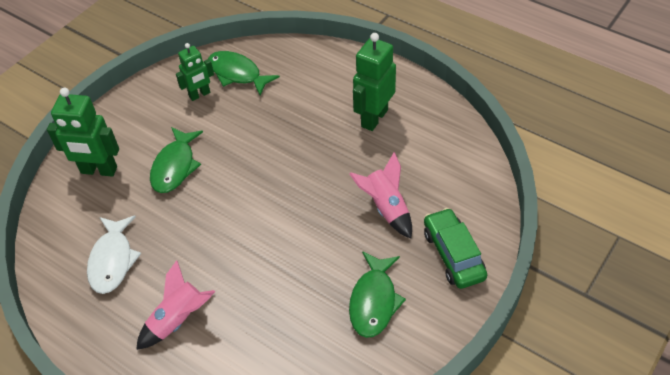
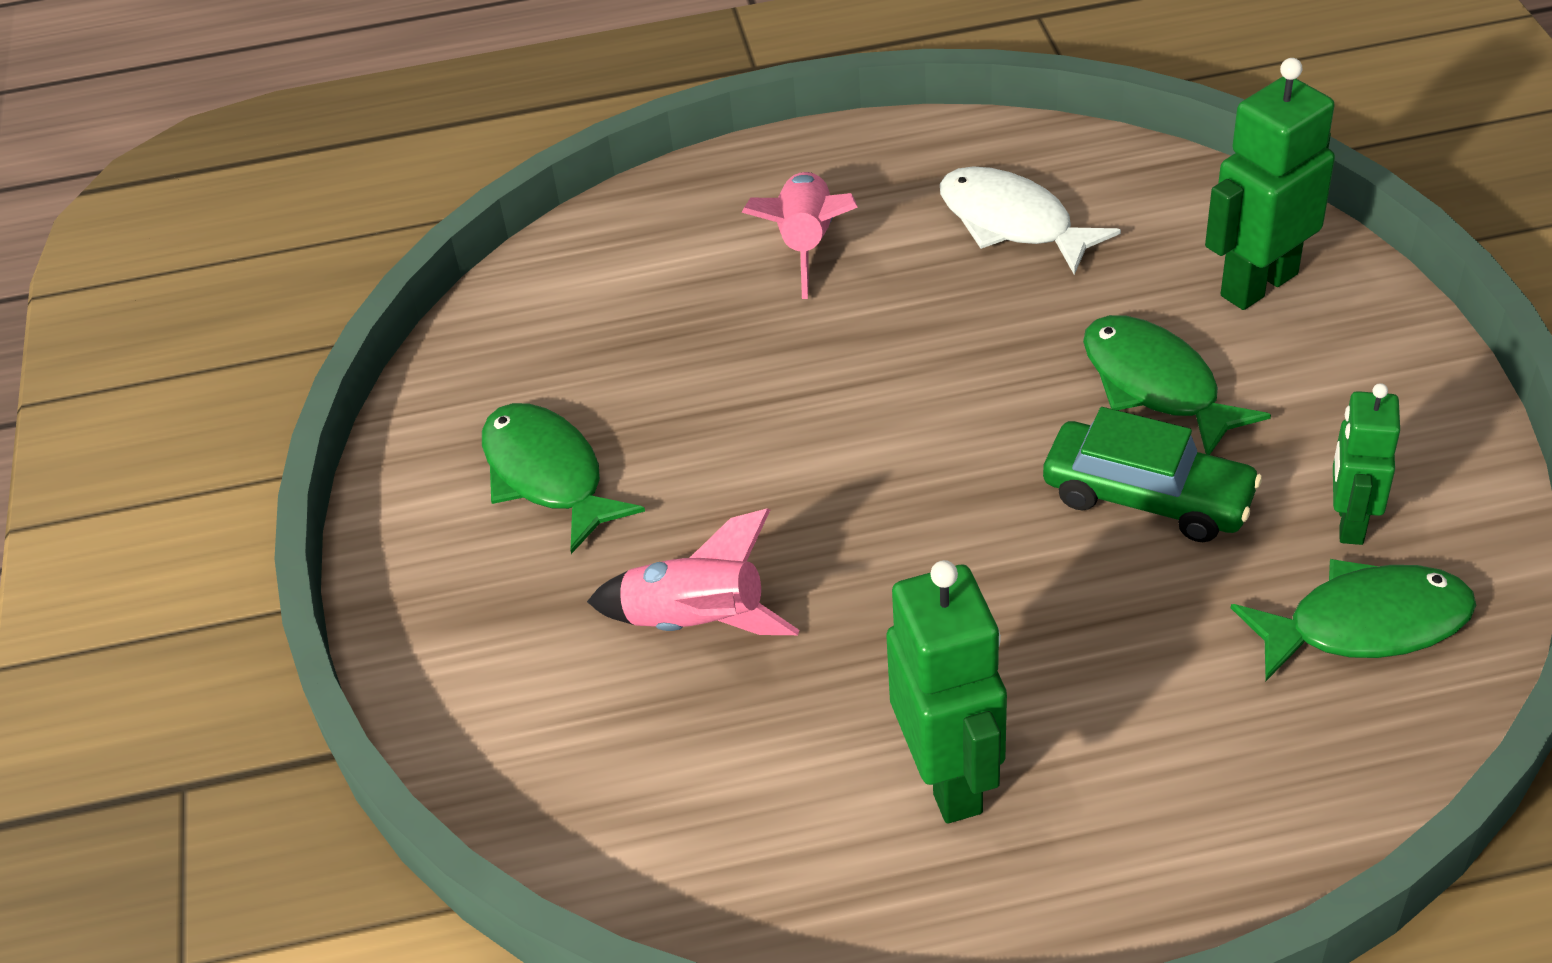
camera: 135 degrees right, 5 degrees down
green car [424,208,487,289] -> green car moved to [1043,407,1262,542]

